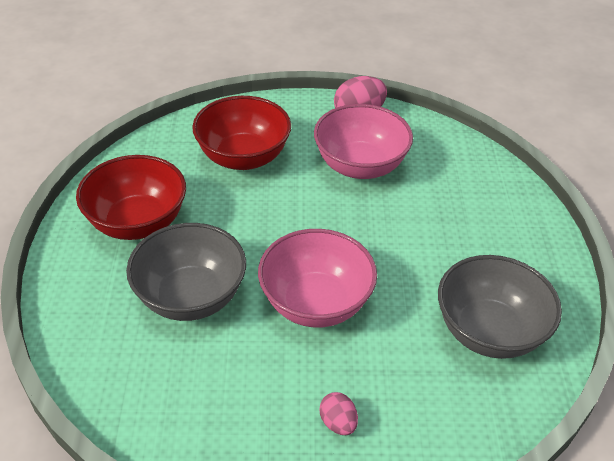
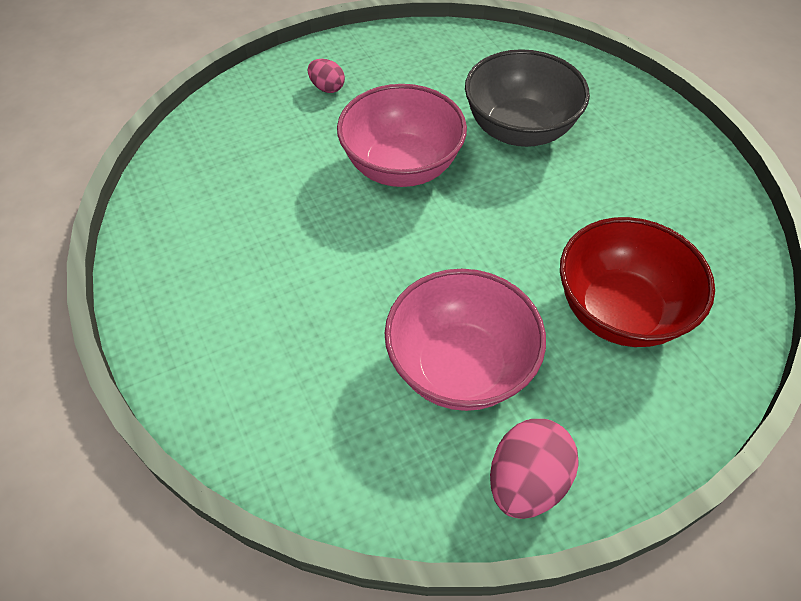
camera: 155 degrees right, 10 degrees up
red bowl [76,155,186,240] -> none
grey bowl [438,255,562,359] -> none

